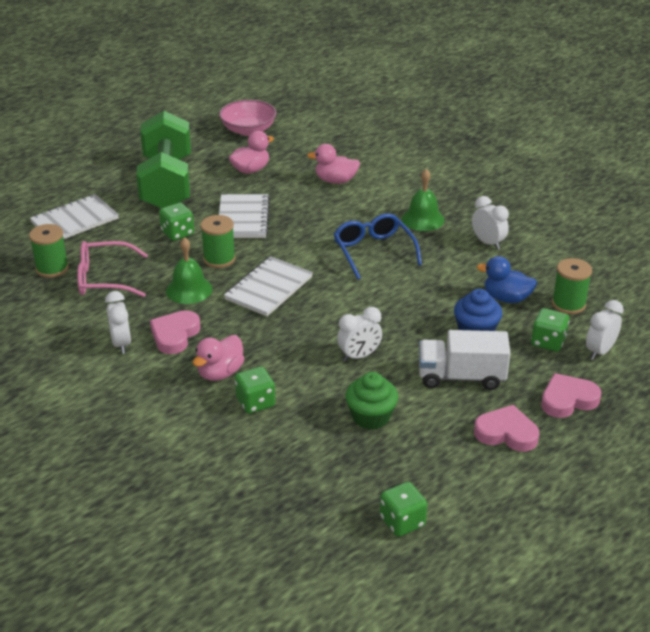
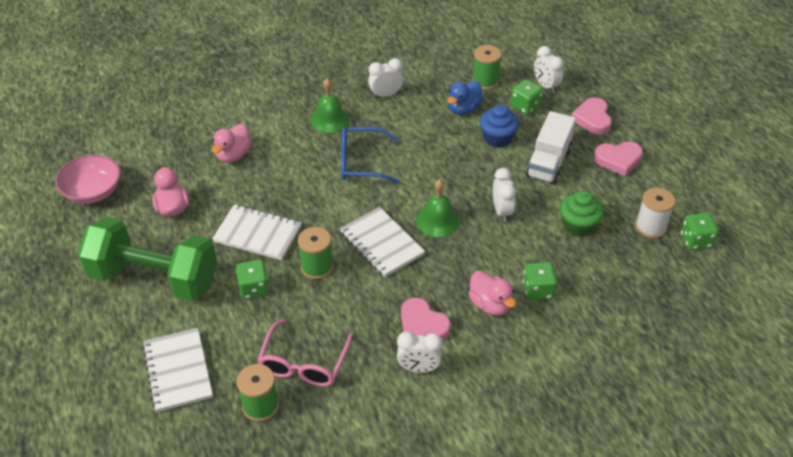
camera: 70 degrees left, 10 degrees up
green bell [166,237,213,304] -> green bell moved to [416,179,459,237]
pink heart [474,405,539,452] -> pink heart turned 135 degrees counterclockwise [594,141,643,176]
none -> white spool [635,187,676,238]

